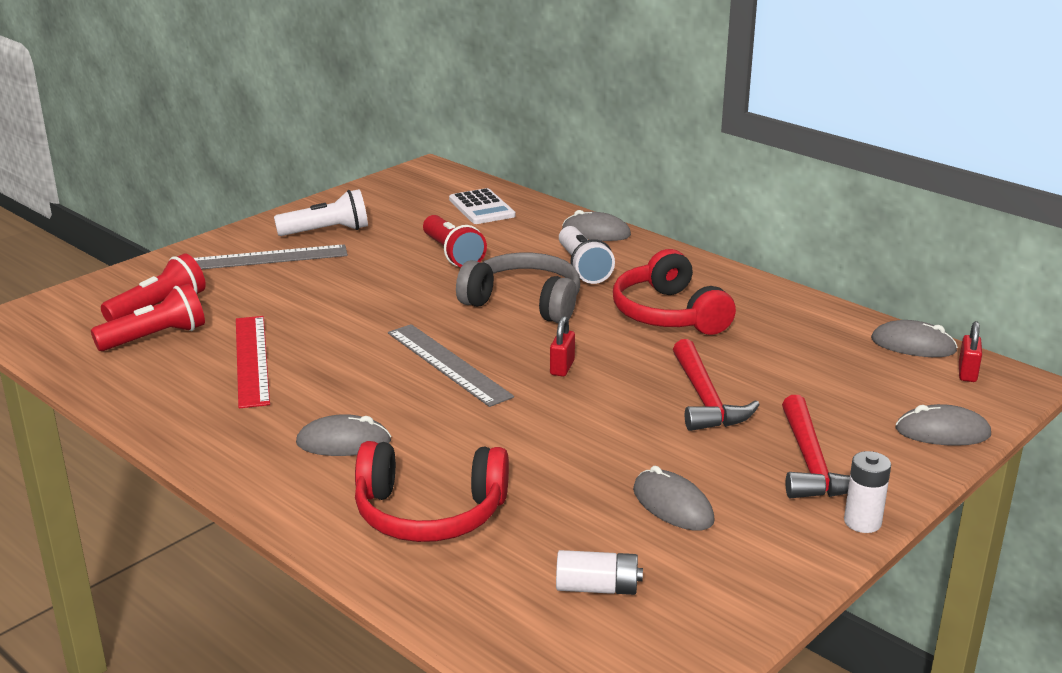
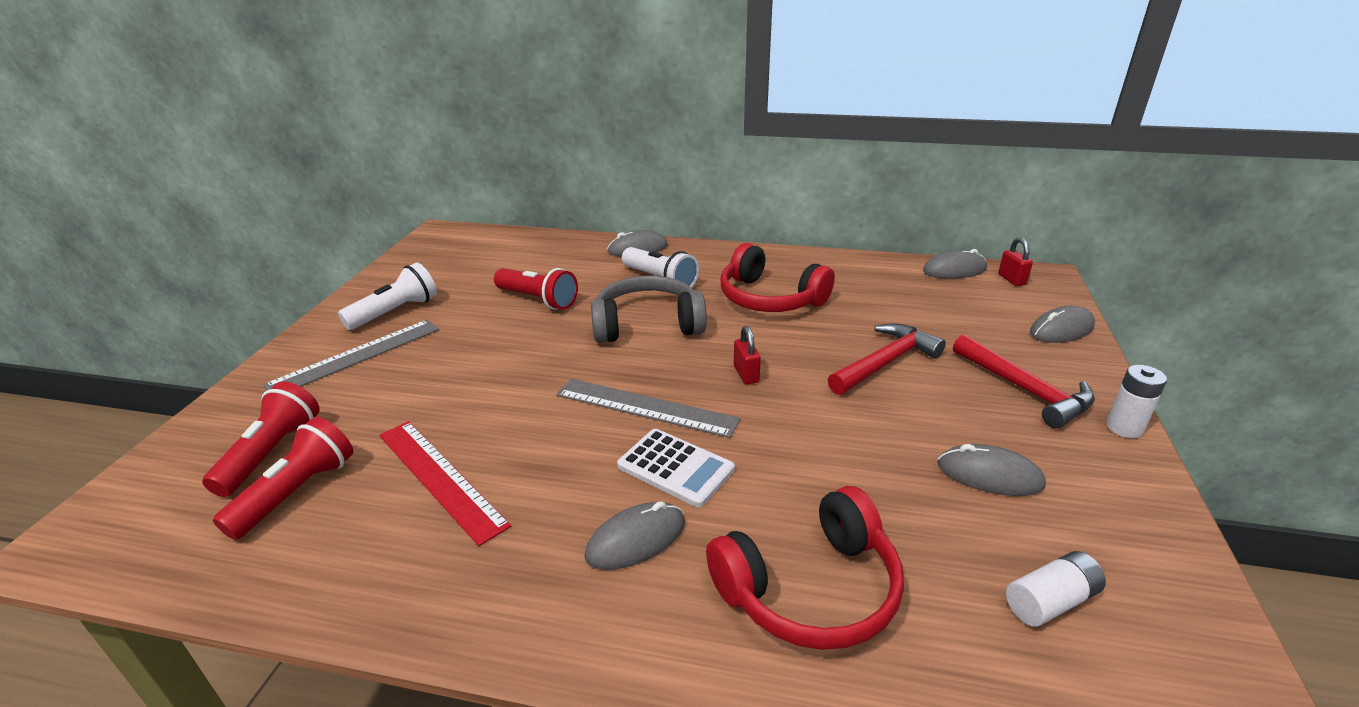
camera: 30 degrees left, 5 degrees up
white calculator [449,188,515,224] -> white calculator moved to [617,429,735,507]
red hammer [673,339,760,431] -> red hammer turned 90 degrees counterclockwise [828,323,946,395]

